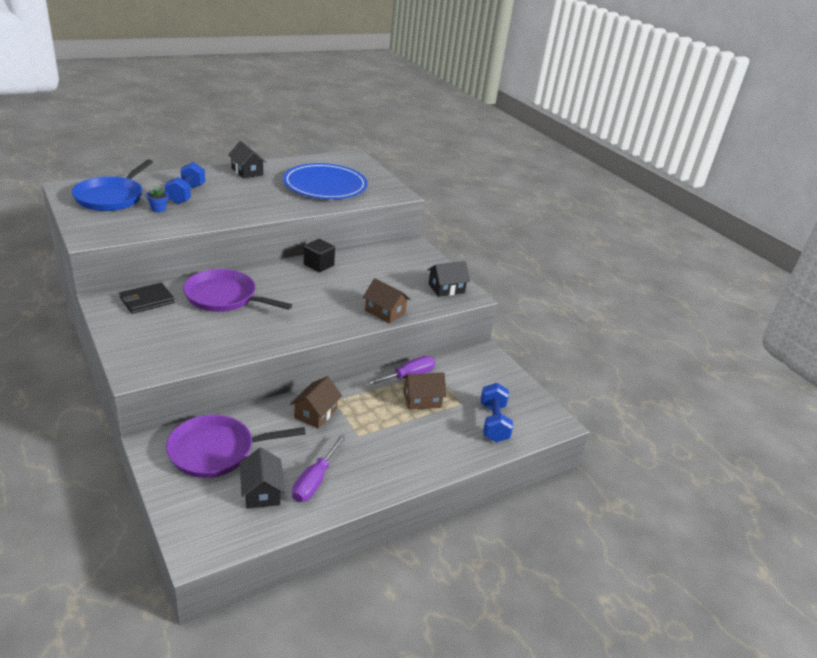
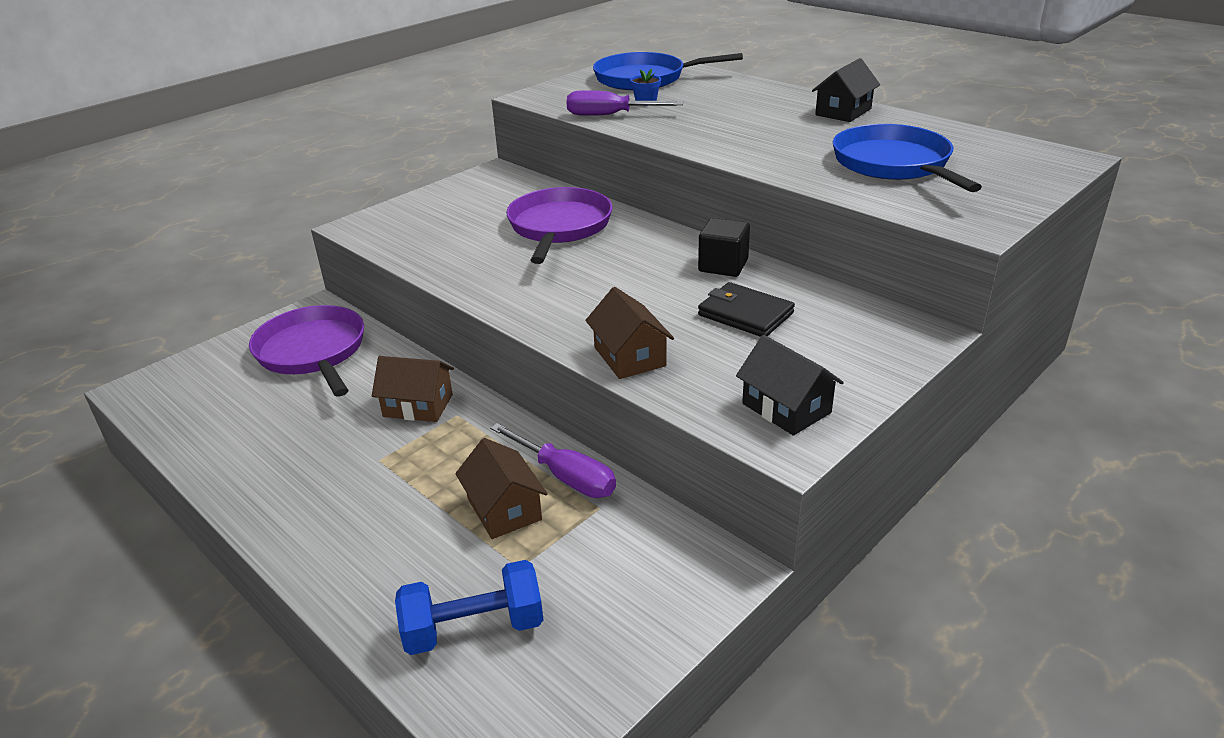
camera: 80 degrees right, 0 degrees up
black wallet [119,283,174,314] -> black wallet moved to [698,282,795,337]
blue dumbbell [165,162,205,204] -> none
black house [240,448,285,509] -> none
blue plate [283,163,368,199] -> blue pan [833,124,982,192]
purple screwdriver [292,435,346,502] -> purple screwdriver moved to [566,90,683,116]
brown house [363,278,411,324] -> brown house turned 45 degrees counterclockwise [585,287,674,379]

